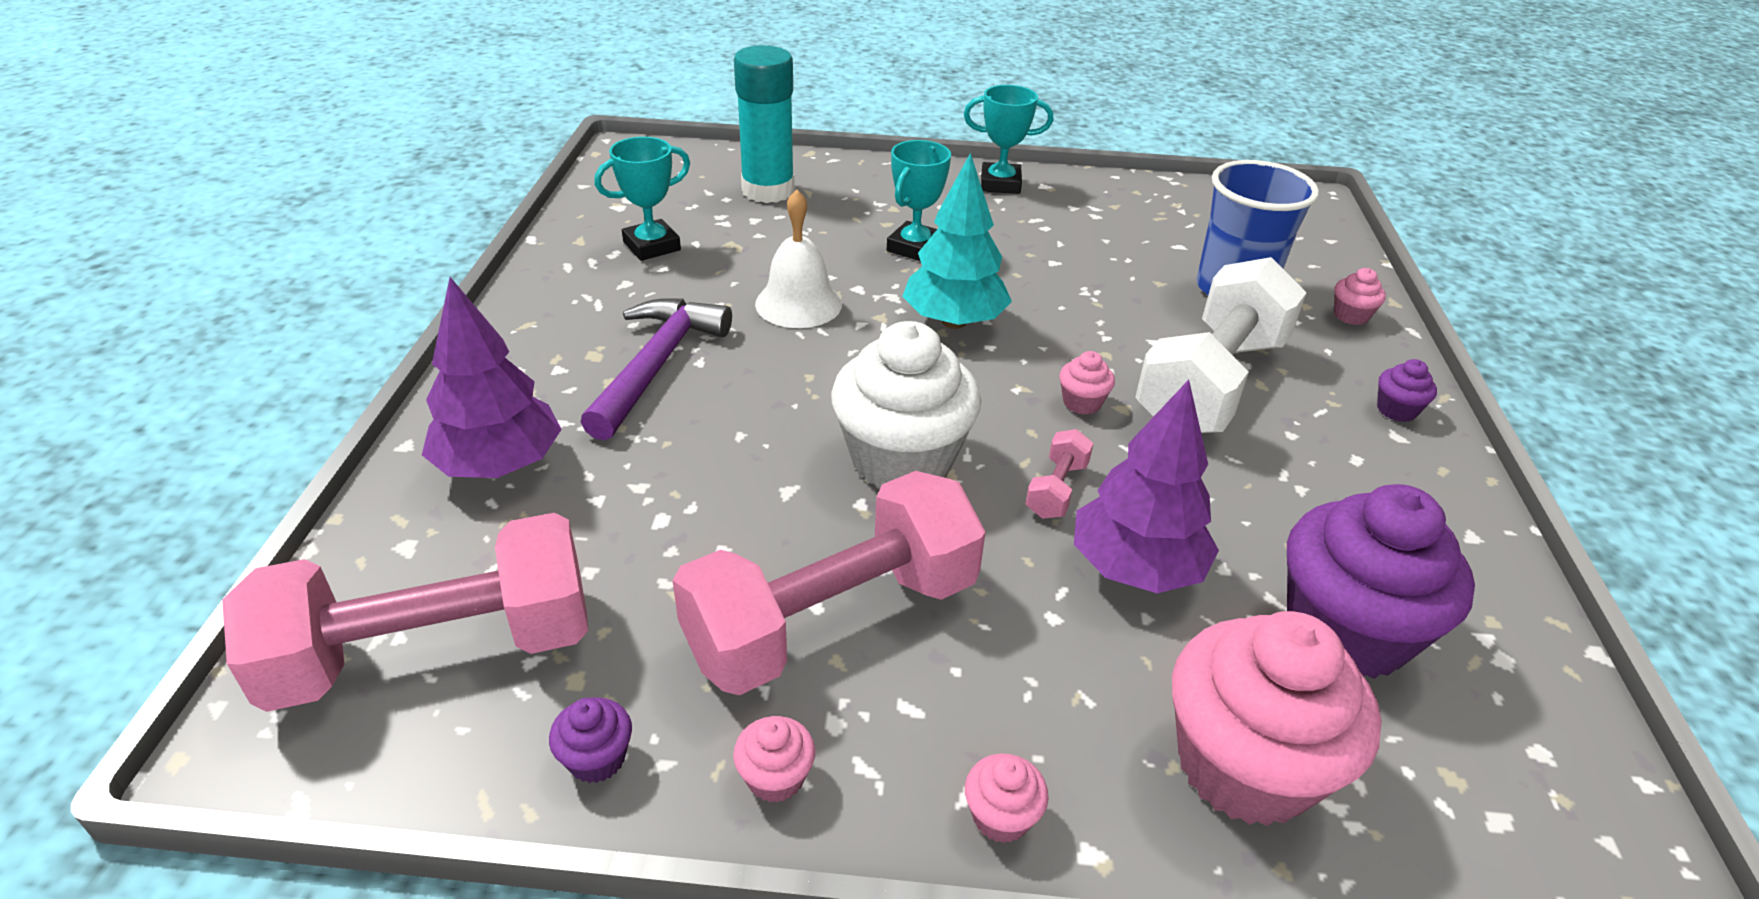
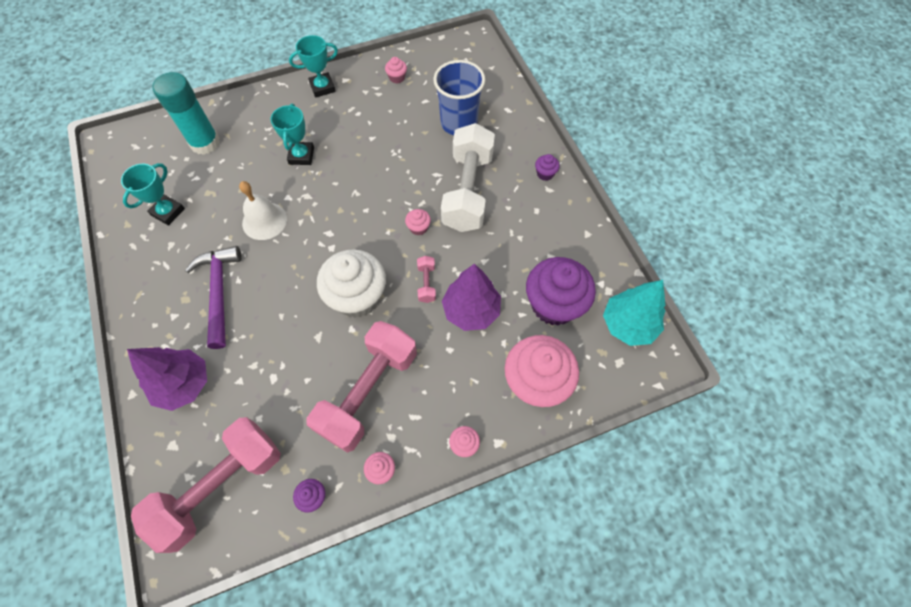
camera: 25 degrees left, 25 degrees up
turquoise tree [902,153,1012,329] -> turquoise tree moved to [603,280,666,346]
pink cupcake [1334,268,1386,325] -> pink cupcake moved to [385,57,407,83]

